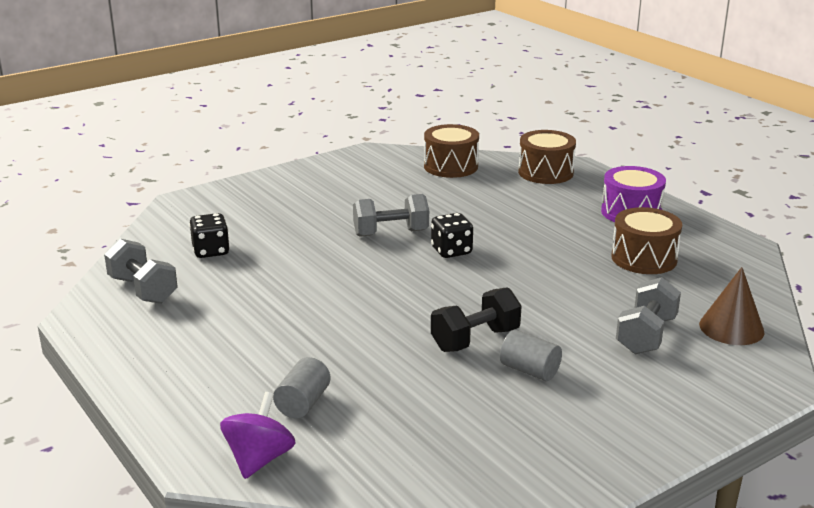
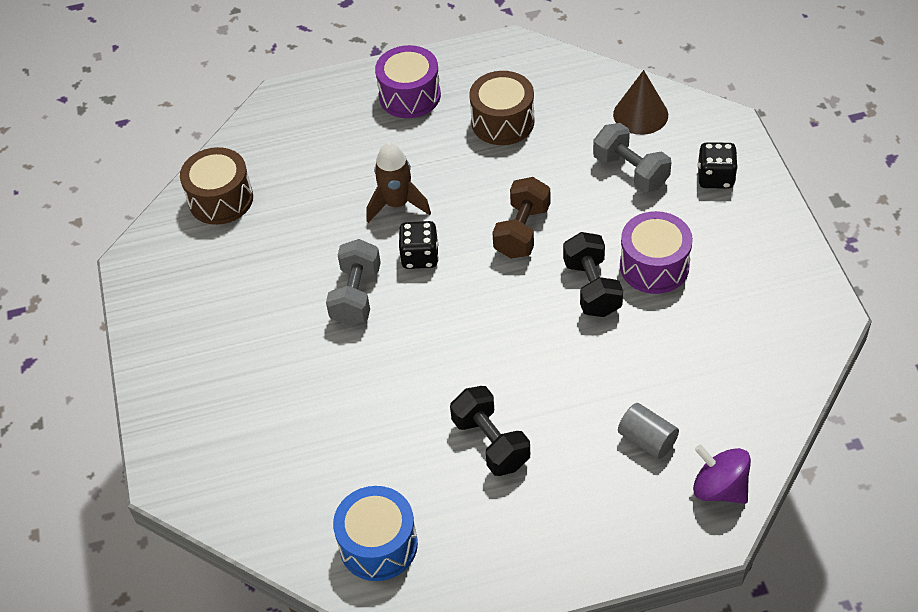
camera: 65 degrees left, 25 degrees up
grey dumbbell [104,239,178,304] -> blue drum [333,486,418,581]
black dice [189,213,230,258] -> black dice moved to [697,142,738,189]
grey cylinder [500,330,562,381] -> purple drum [620,211,693,294]
brown drum [518,130,576,184] -> none
none -> brown rocket [367,142,431,223]
none -> black dumbbell [450,386,530,476]
none -> brown dumbbell [492,177,550,259]

